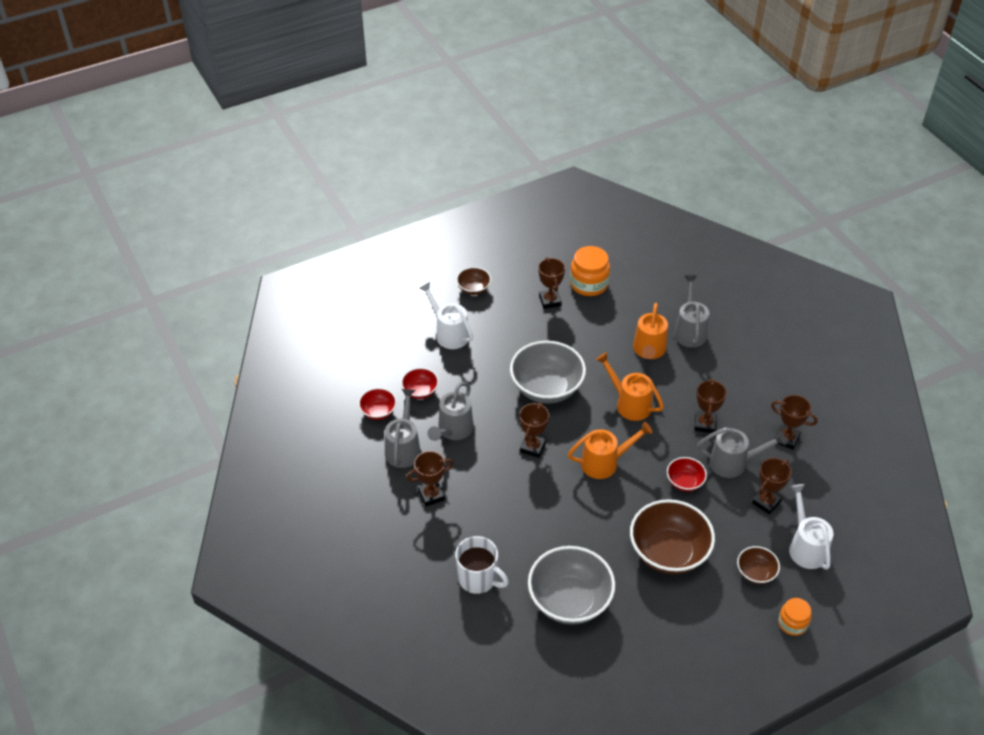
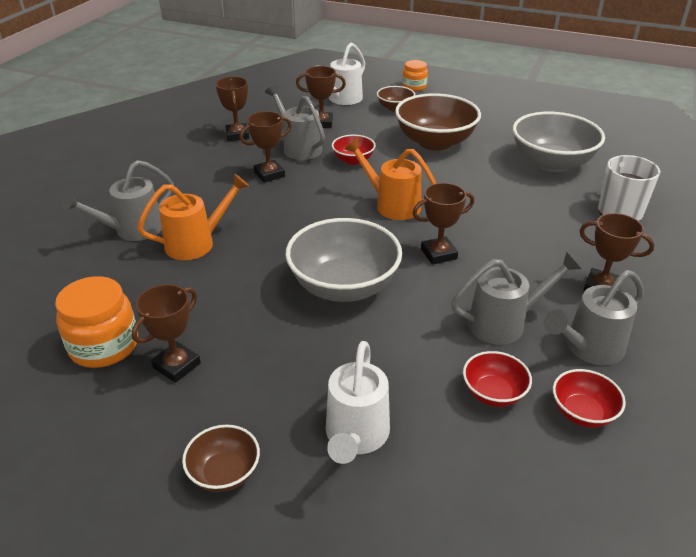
camera: 130 degrees left, 10 degrees down
orange watering can [596,352,664,421] -> none

